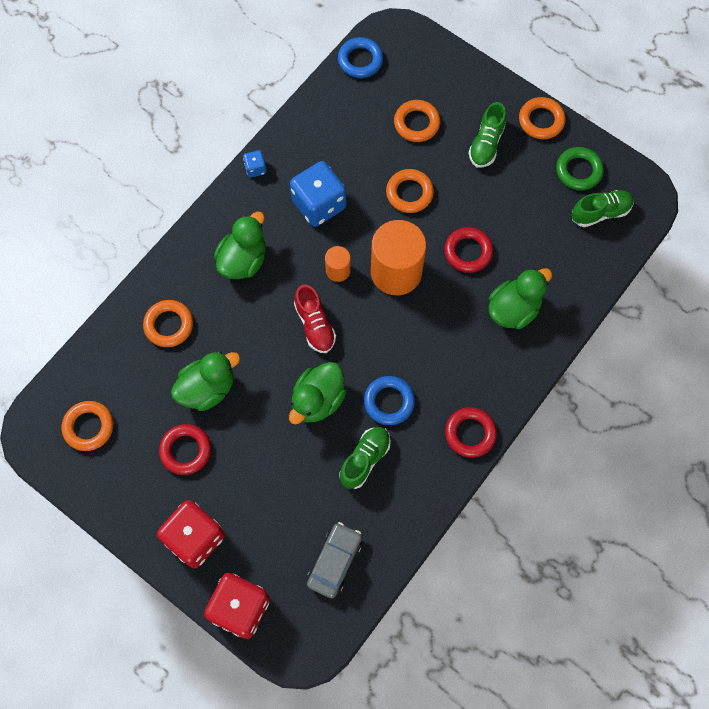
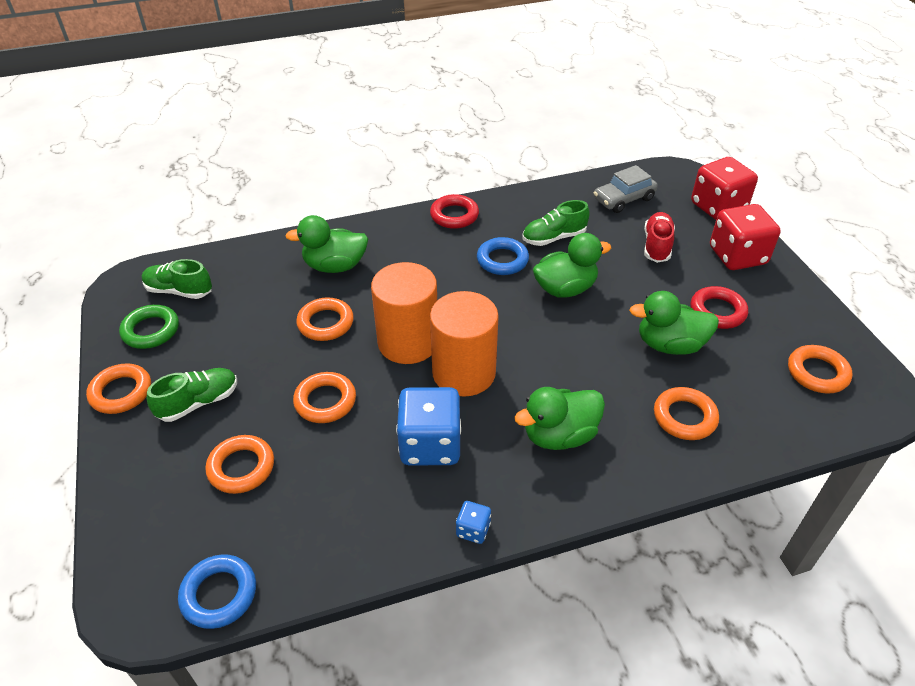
camera: 145 degrees left, 25 degrees down
red shoe [294,285,336,353] -> red shoe moved to [644,212,675,263]
orange cylinder [325,246,351,282] -> orange cylinder [430,291,499,397], size x2.07
red ring [444,227,493,273] -> orange ring [296,297,354,341]

